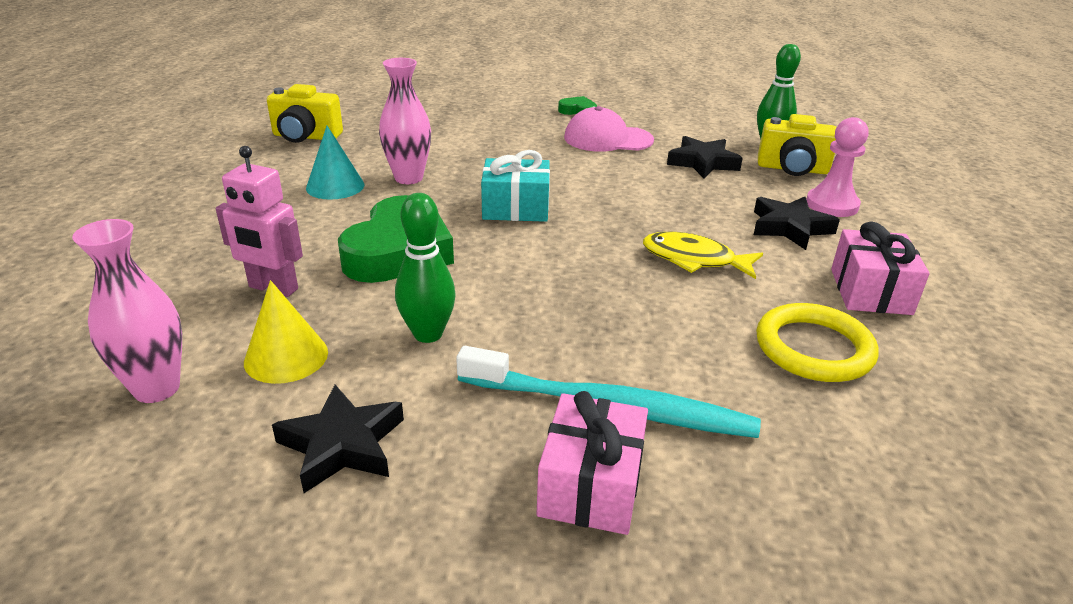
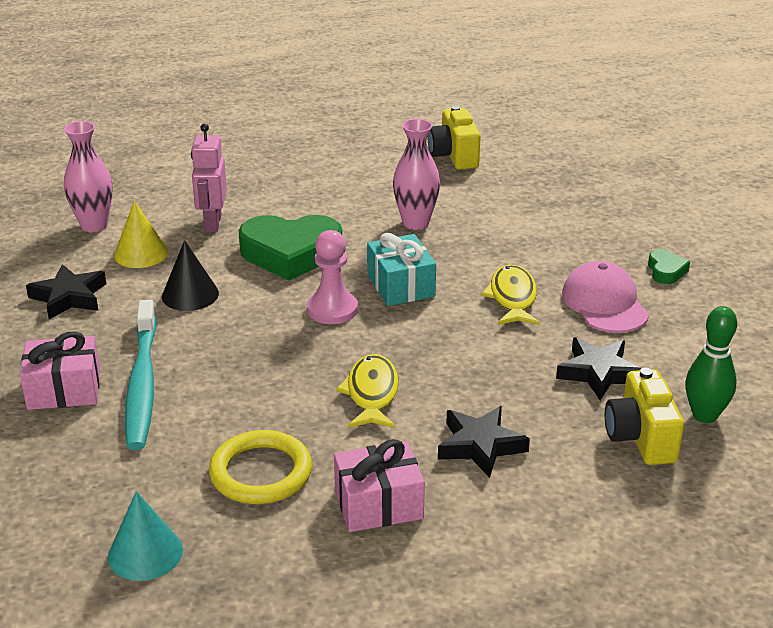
camera: 70 degrees right, 0 degrees up
turquoise cone [306,126,364,200] -> turquoise cone moved to [108,491,183,581]
green bowling pin [395,193,456,343] -> black cone [162,240,219,311]
pink pawn [806,117,869,217] -> pink pawn moved to [307,230,358,324]
none -> yellow fish [481,265,540,325]

